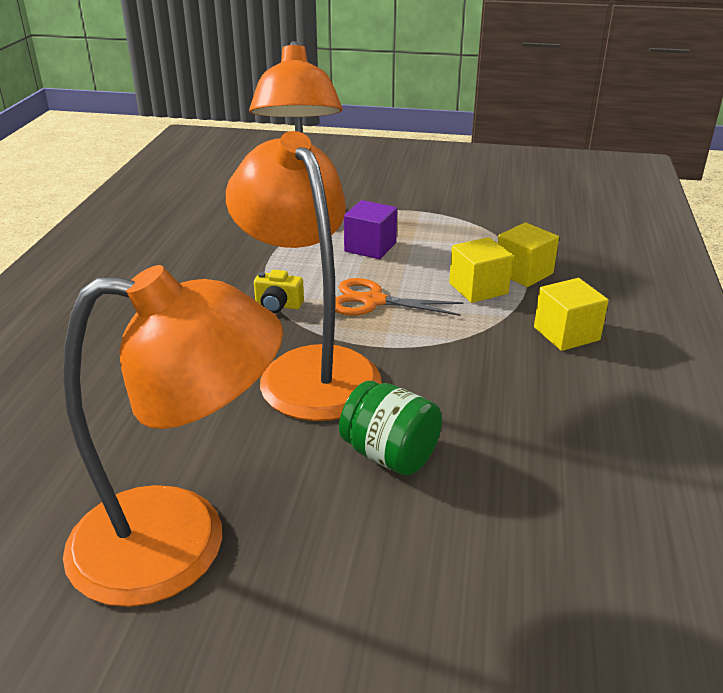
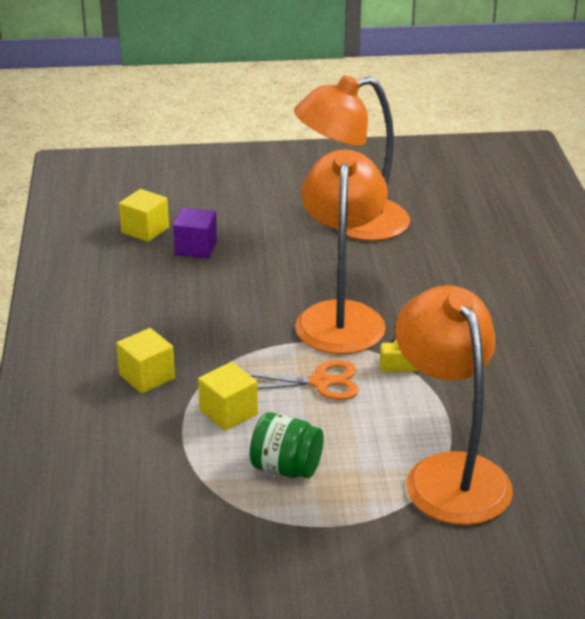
camera: 165 degrees right, 0 degrees up
orange lamp [226,131,382,421] -> orange lamp turned 135 degrees counterclockwise [295,150,388,354]
green jar [339,381,442,475] -> green jar moved to [250,412,324,478]
purple cube [344,200,397,259] -> purple cube moved to [173,208,217,259]
yellow cube [498,222,559,287] -> yellow cube moved to [119,189,169,242]

